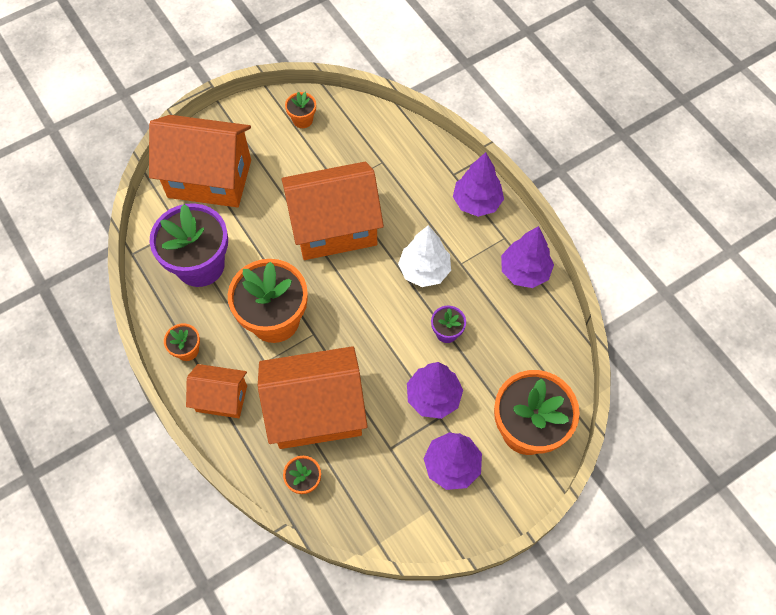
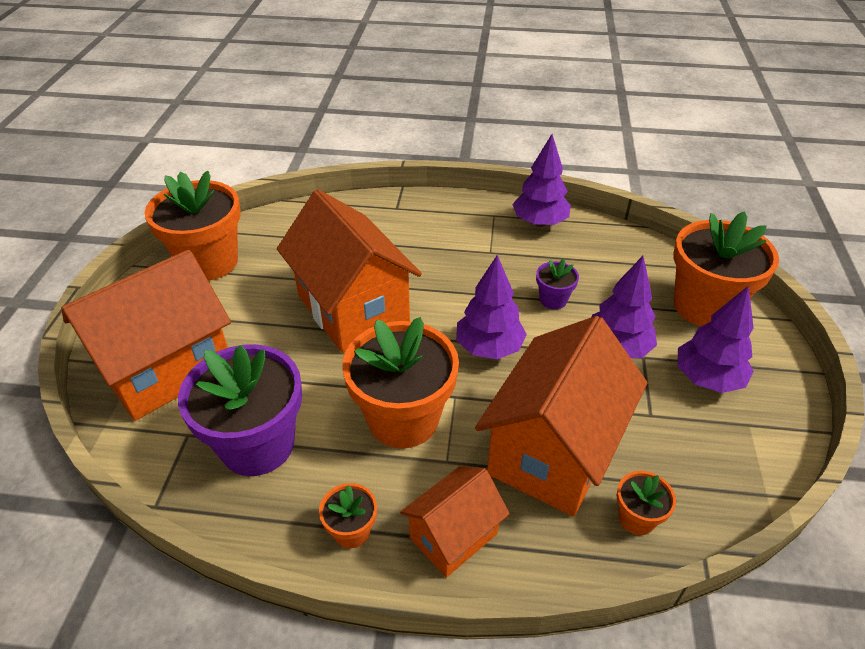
camera: 50 degrees left, 20 degrees down
orange house [282,162,384,260] -> orange house turned 60 degrees counterclockwise [277,189,422,353]
orange flower pot [285,92,316,128] -> orange flower pot [144,171,241,281], size x2.20
white tree [398,225,451,287] -> none
purple tree [453,152,504,217] -> purple tree moved to [456,255,527,359]

